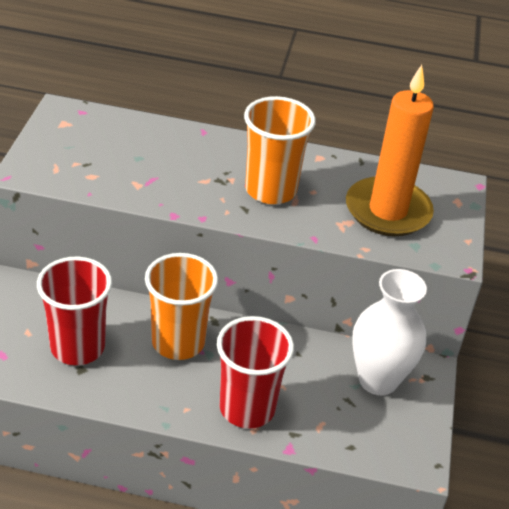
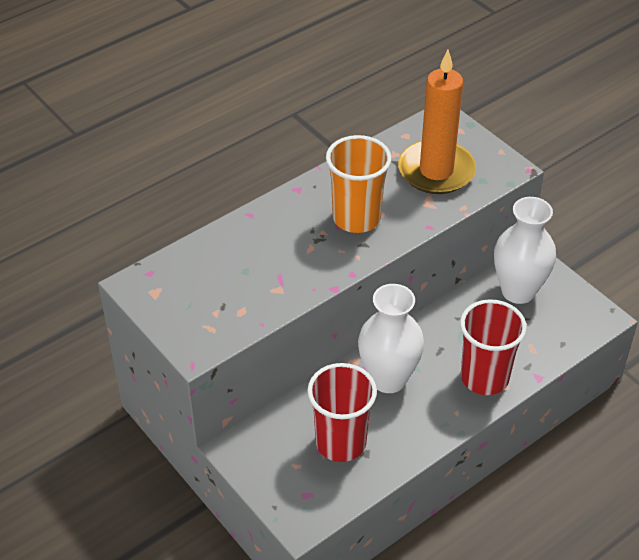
camera: 45 degrees left, 5 degrees up
orange cup [145,253,218,360] -> white vase [358,284,424,393]

